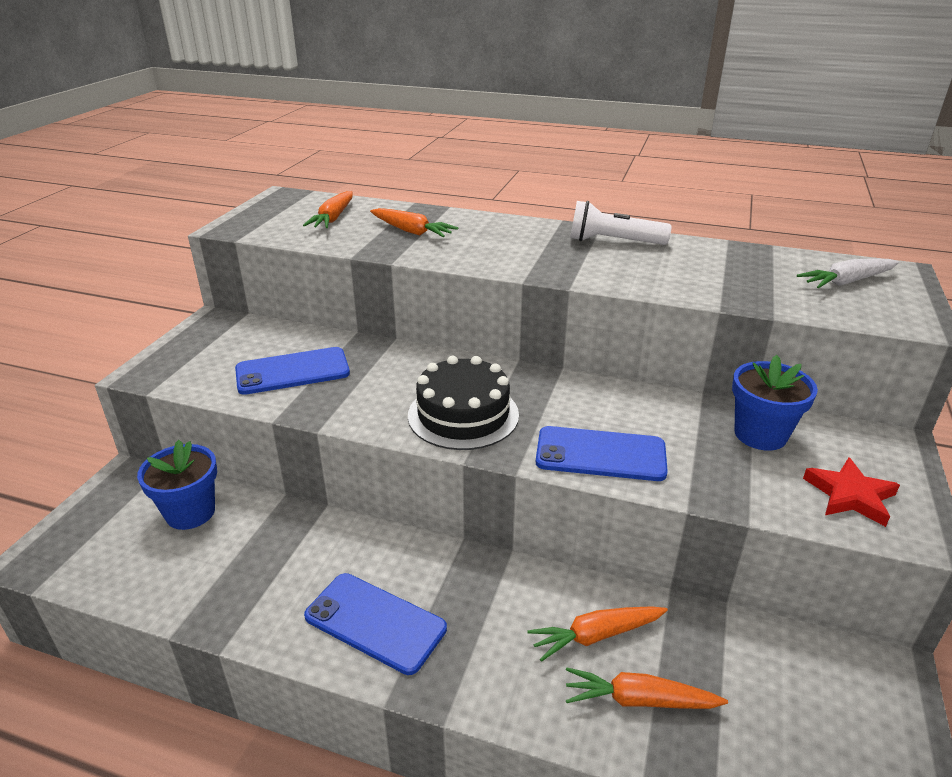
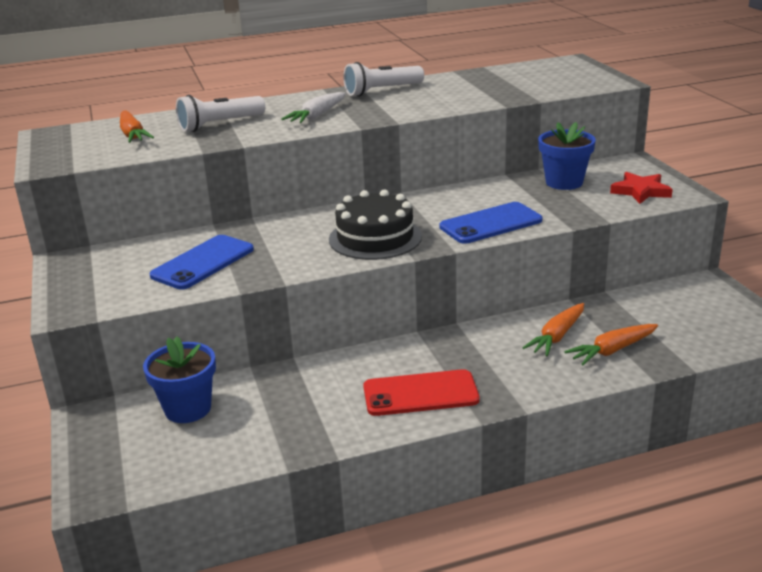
camera: 35 degrees left, 5 degrees down
blue phone [304,573,447,675] -> red phone [363,369,480,416]
orange carrot [370,208,458,237] -> white flashlight [176,95,265,132]
white carrot [797,258,899,288] -> white carrot moved to [281,92,346,123]

